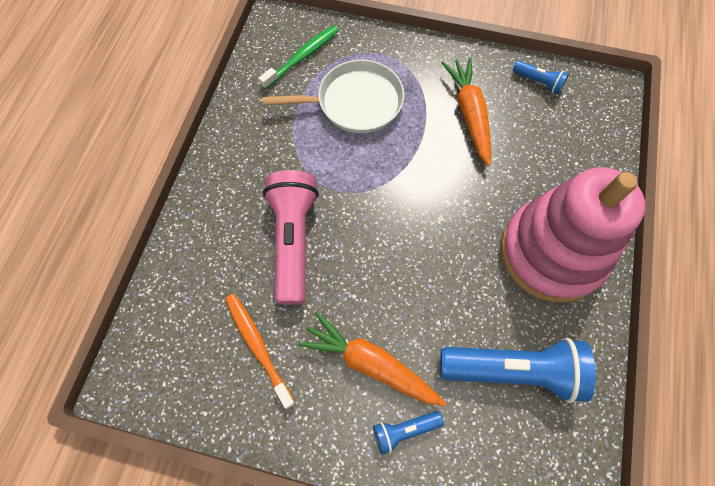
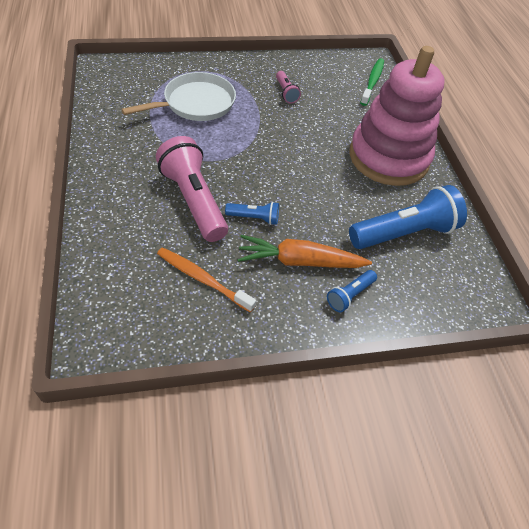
camera: 30 degrees left, 15 degrees down
green toothbrush [258,25,339,89] -> green toothbrush moved to [360,58,384,106]
orange carrot [442,57,491,166] -> pink flashlight [276,71,301,104]
blue flashlight [513,60,569,95] -> blue flashlight moved to [225,202,279,225]

